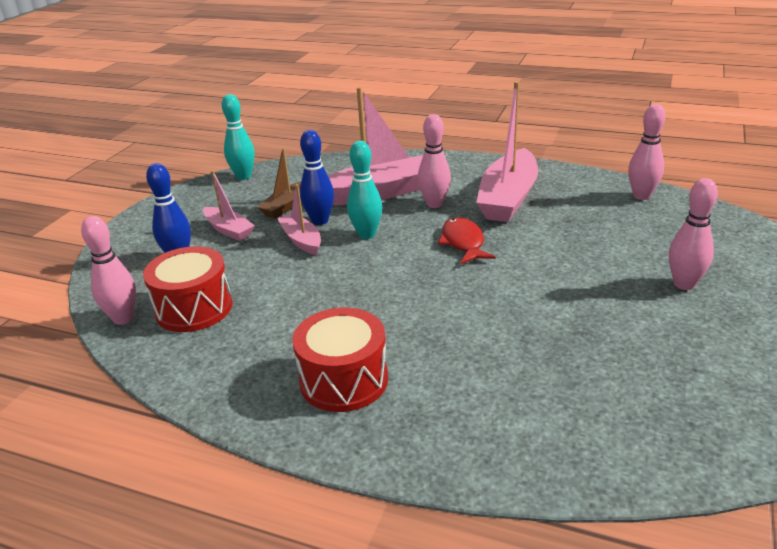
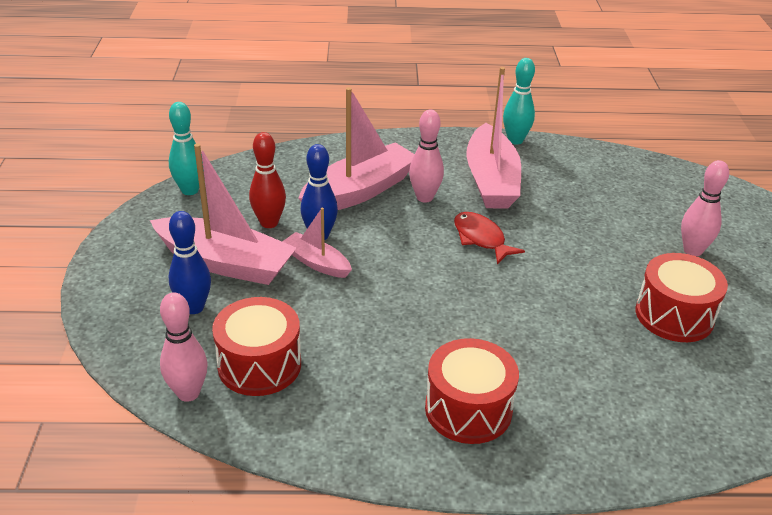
camera: 25 degrees left, 5 degrees up
pink boat [203,170,255,241] -> pink boat [150,143,296,285], size x1.87
brown boat [257,148,301,218] -> red bowling pin [249,132,286,228]
turquoise bowling pin [347,141,382,239] -> turquoise bowling pin moved to [503,58,535,145]
pink bowling pin [628,104,666,200] -> none
none -> red drum [636,253,728,342]

